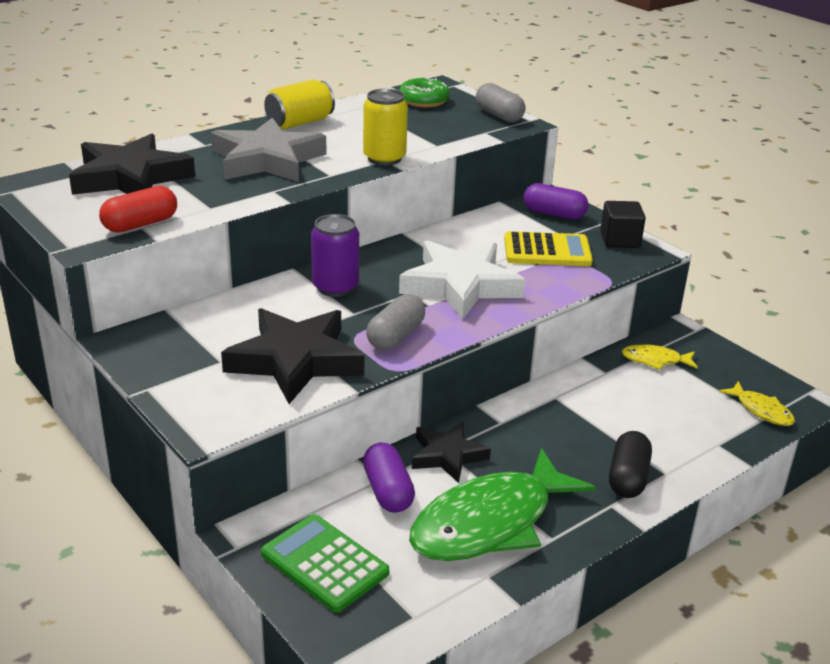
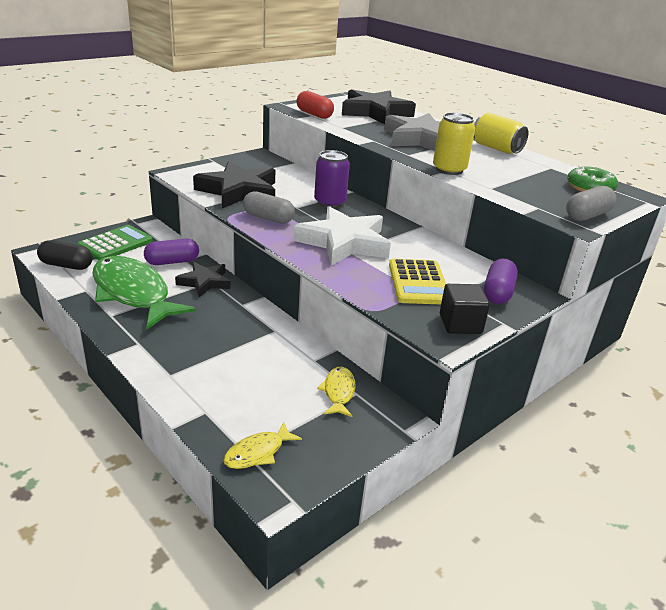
camera: 85 degrees right, 0 degrees up
black capsule [609,431,652,498] -> black capsule moved to [37,240,92,270]

